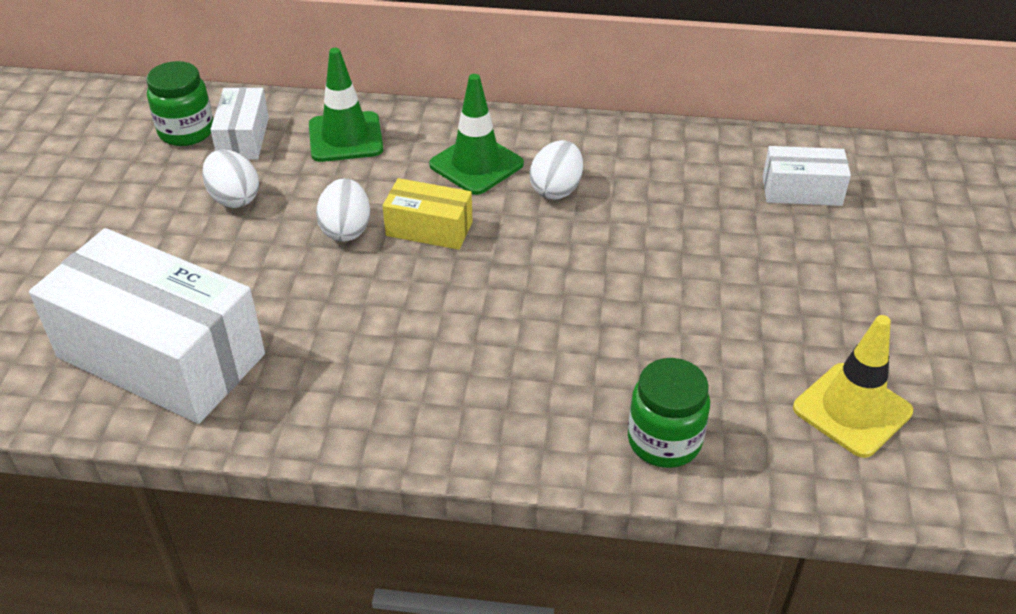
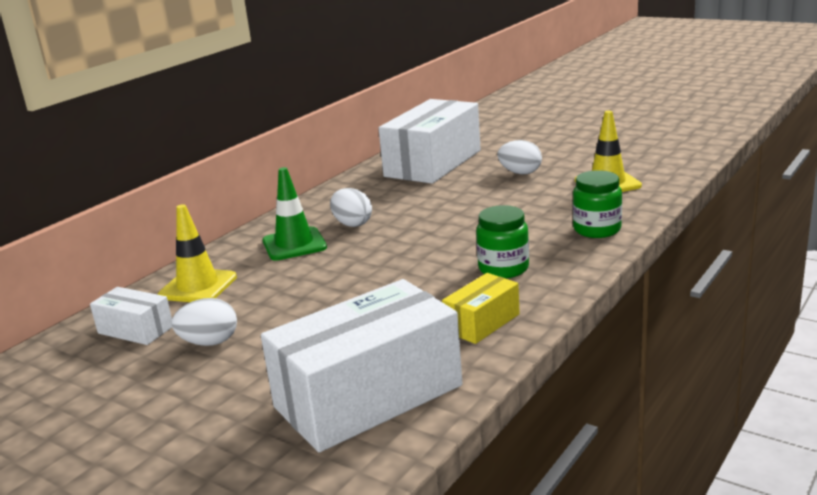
camera: 60 degrees left, 20 degrees down
green jar [146,61,213,146] -> green jar moved to [476,205,529,279]
green traffic cone [309,48,383,162] -> yellow traffic cone [158,204,237,302]
white egg [316,178,370,242] -> white egg moved to [497,140,542,174]
yellow box [383,178,473,250] -> yellow box moved to [442,273,520,344]
white box [763,146,851,206] -> white box [378,99,481,184], size x2.09

